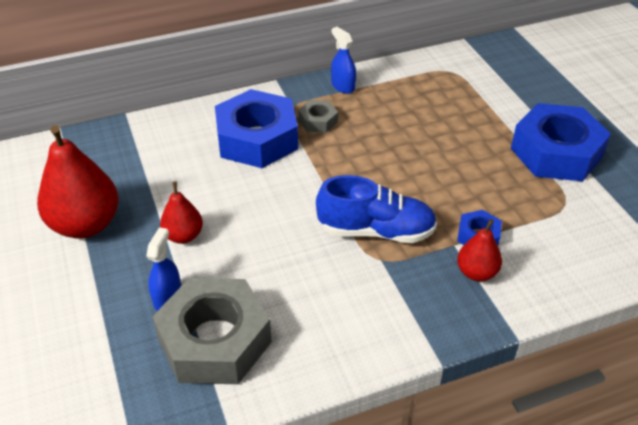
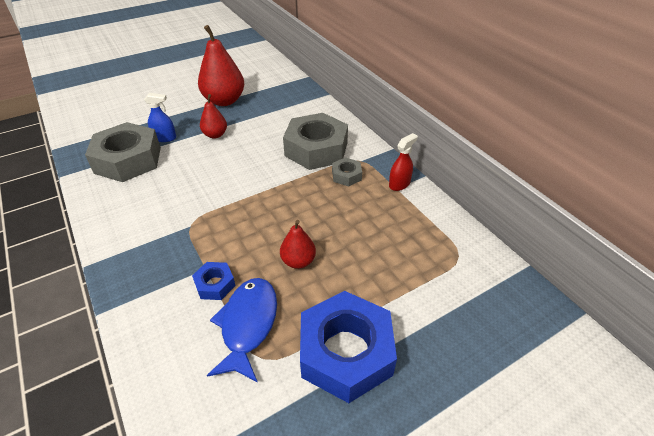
camera: 80 degrees right, 0 degrees up
blue nut [215,89,298,168] -> grey nut [283,113,348,170]
blue shoe [316,175,437,243] -> none
blue spray bottle [331,27,356,94] -> red spray bottle [389,133,418,191]
red pear [457,219,502,281] -> red pear moved to [280,220,316,269]
none -> blue fish [207,278,277,383]

